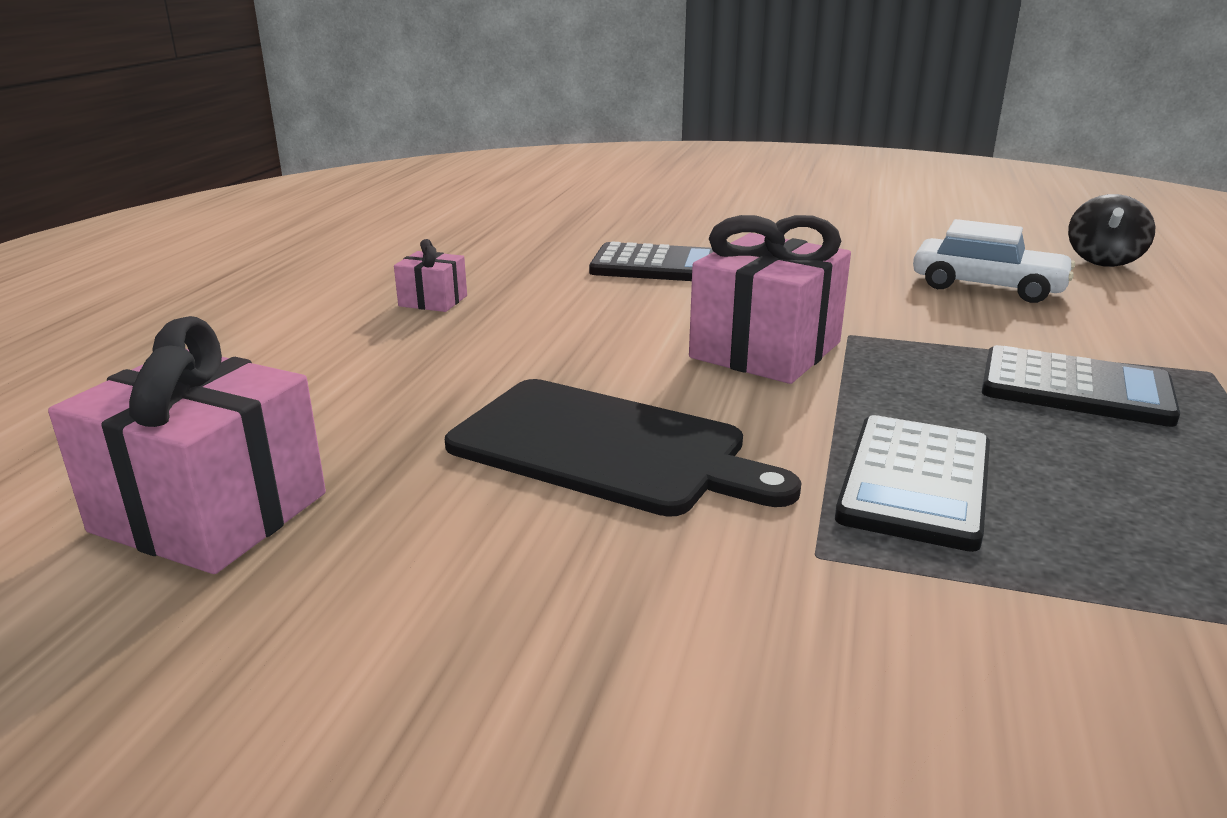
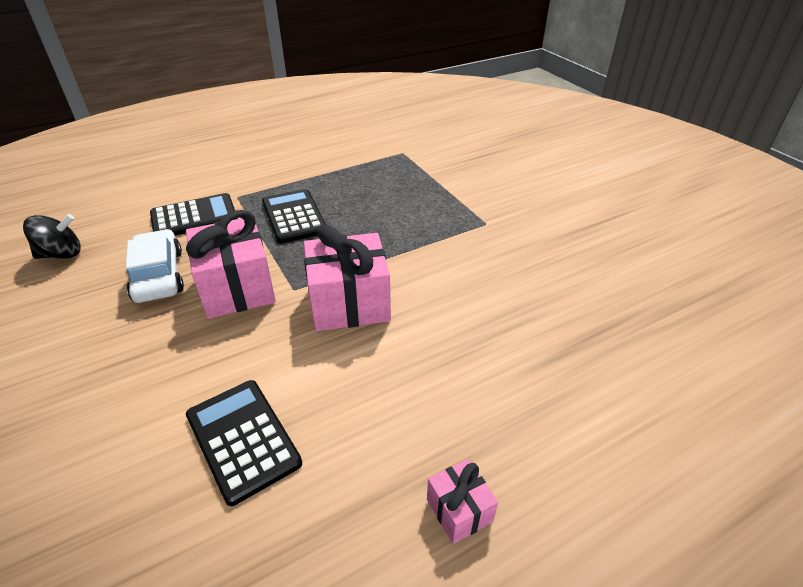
camera: 135 degrees left, 15 degrees up
pink gift [48,316,326,574] -> pink gift moved to [186,210,276,319]
black cutting board [445,379,802,517] -> none
black calculator [835,415,990,552] -> black calculator moved to [150,193,238,236]

